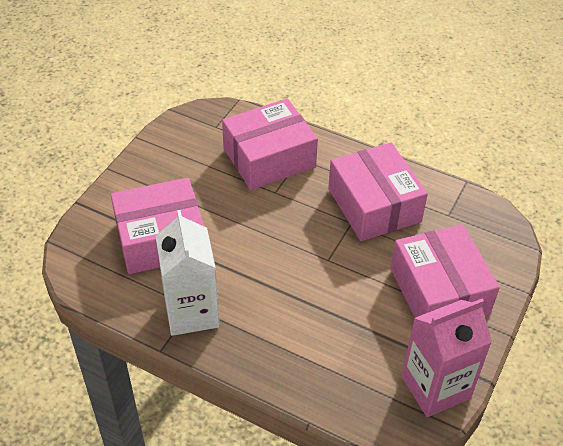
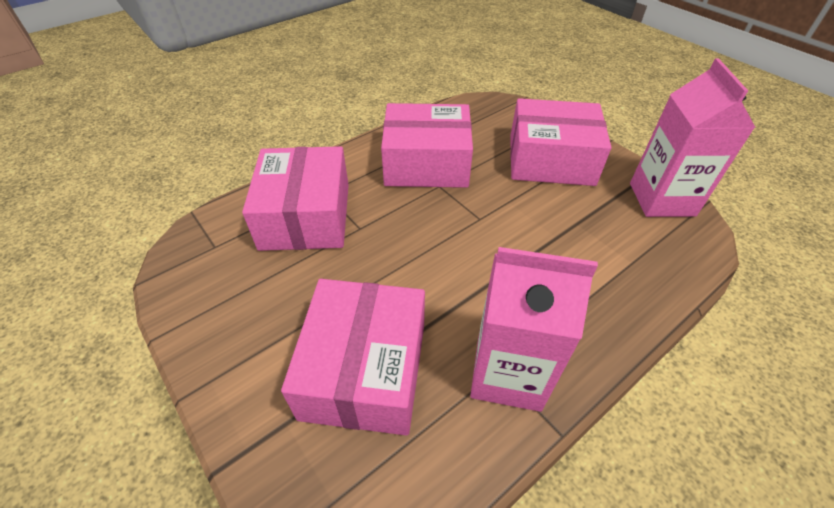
camera: 65 degrees left, 0 degrees up
white carton [156,210,220,336] -> pink carton [470,247,598,412]

